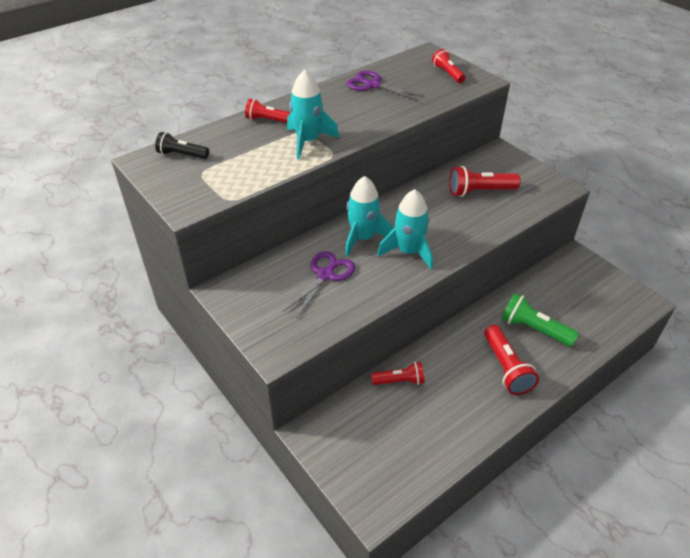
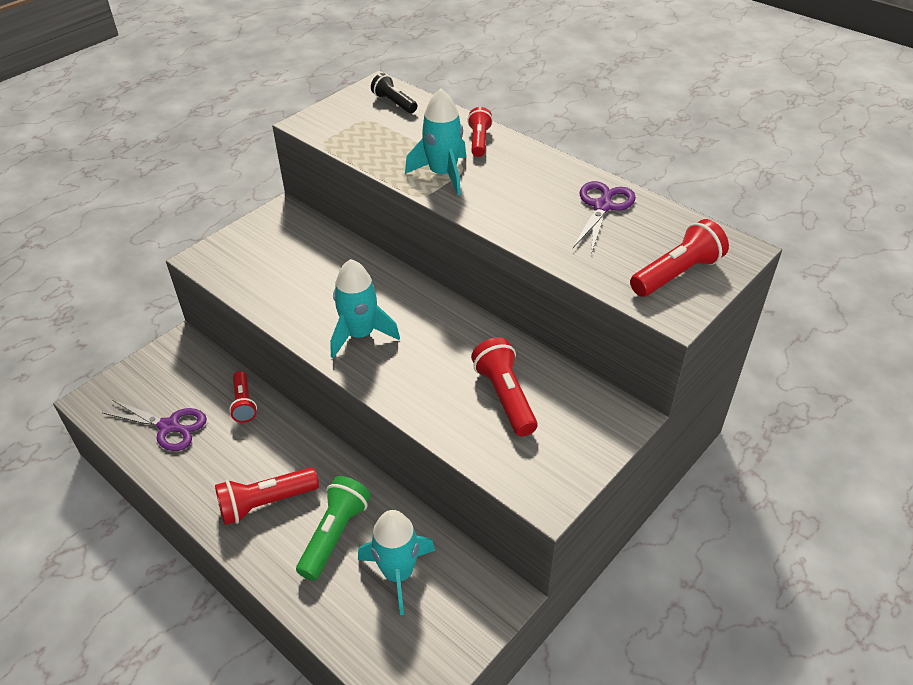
camera: 80 degrees right, 0 degrees up
black flashlight [155,132,209,159] -> black flashlight turned 45 degrees counterclockwise [371,73,417,113]
purple scissors [283,251,355,319] -> purple scissors moved to [102,400,207,451]
turquoise rocket [345,176,393,257] -> turquoise rocket moved to [358,510,435,615]
red flashlight [432,49,465,83] -> red flashlight [630,219,729,297], size x1.50

